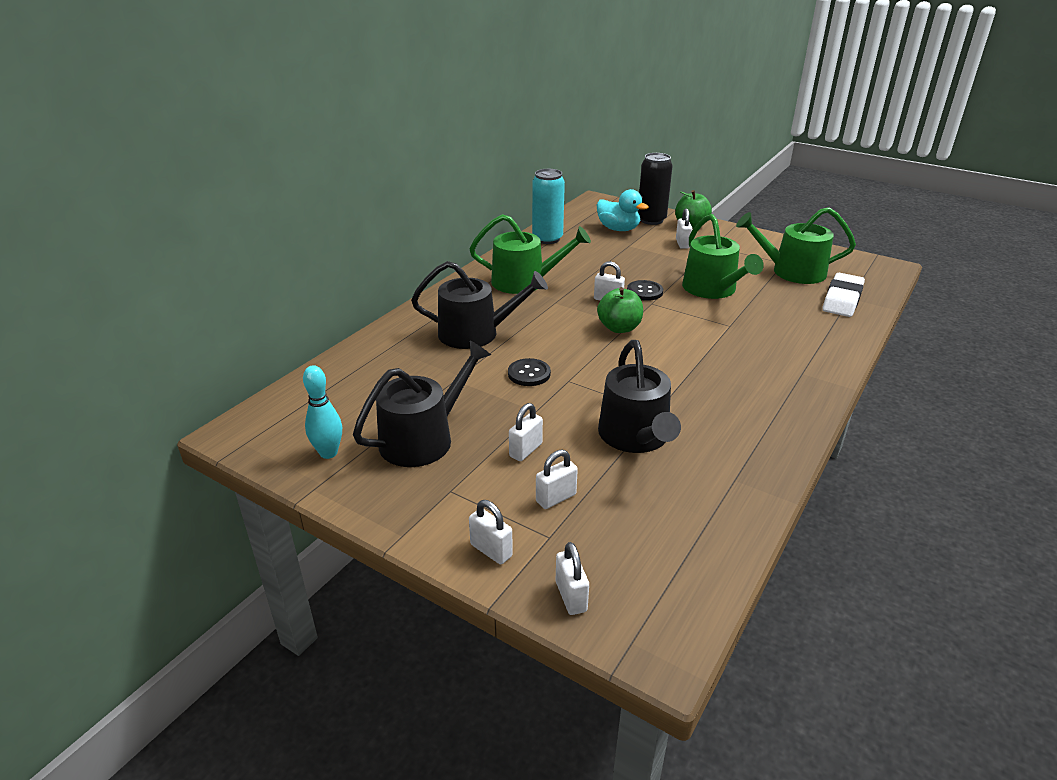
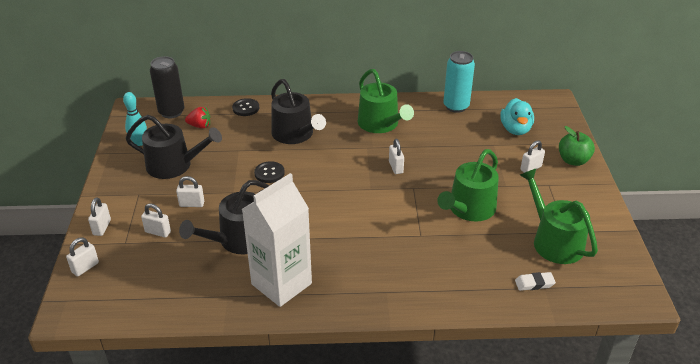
camera: 55 degrees right, 5 degrees up
green apple [597,287,643,333] -> none
black button [627,280,663,301] -> black button moved to [232,98,259,116]
black can [638,153,673,225] -> black can moved to [150,56,184,118]
white eraser [823,273,865,317] -> white eraser [515,272,556,291], size x0.56
none -> red strawberry [185,107,210,129]
none -> white carton [242,173,312,307]

